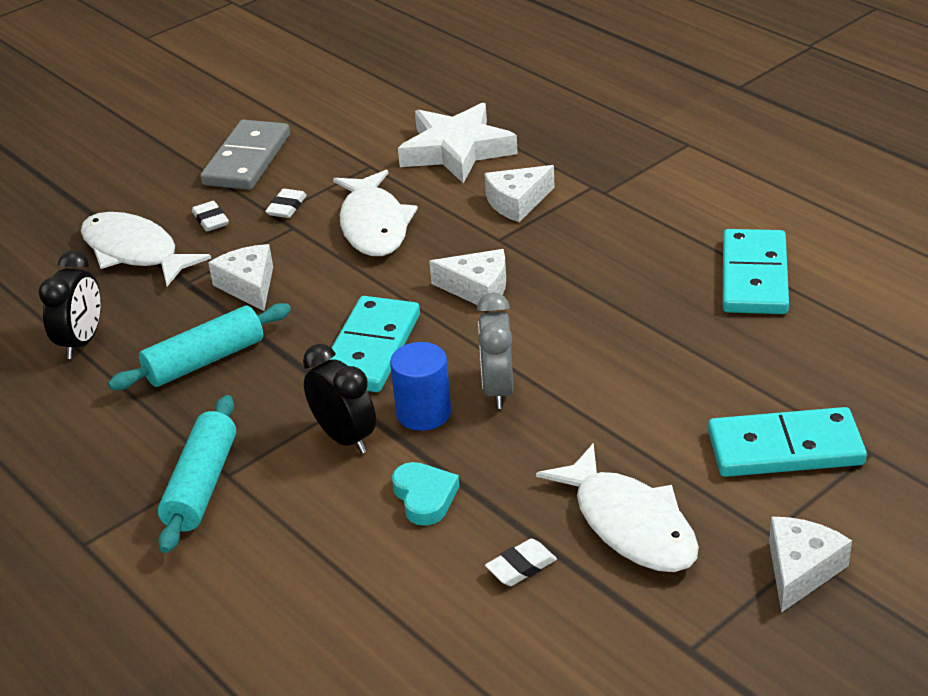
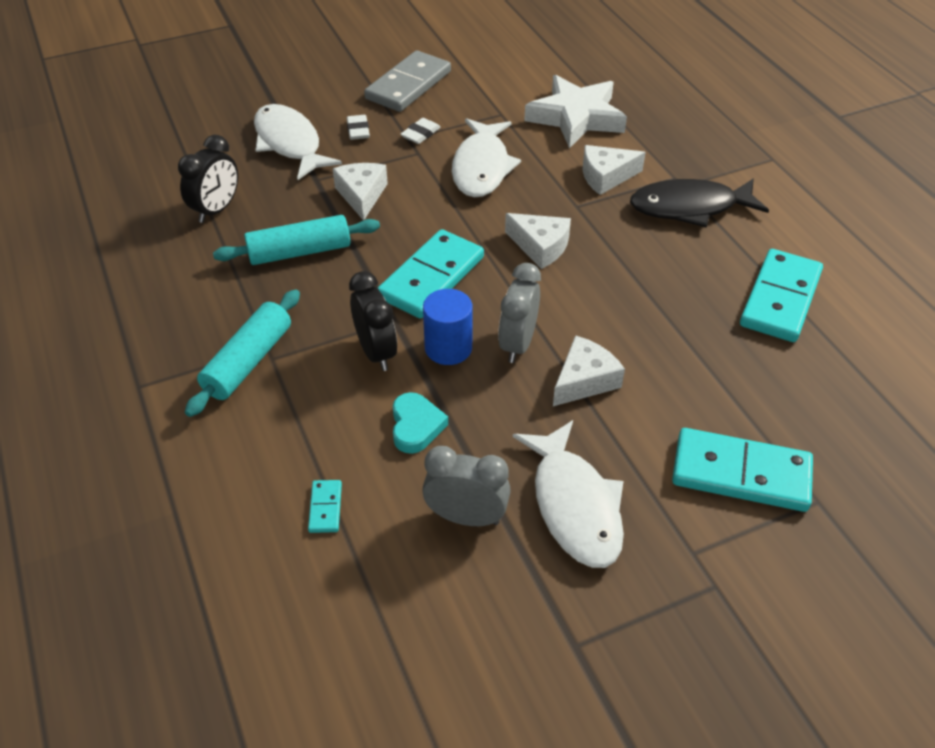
camera: 15 degrees right, 10 degrees up
white eraser [485,539,557,586] -> grey clock [422,446,511,526]
white cheese [769,517,852,613] -> white cheese moved to [553,335,625,406]
none -> turquoise domino [308,480,342,533]
none -> black fish [630,178,769,228]

